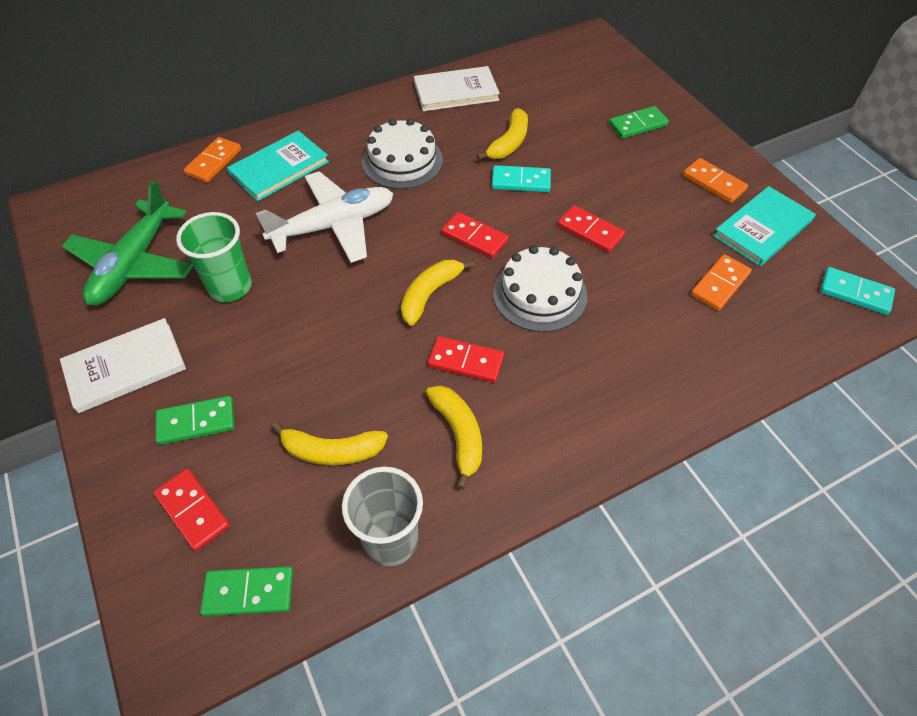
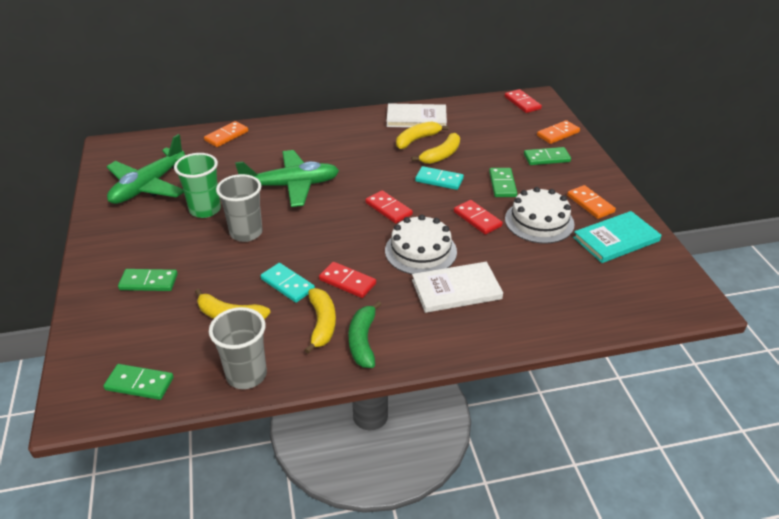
camera: 15 degrees right, 15 degrees down
white book [60,318,186,413] -> white book moved to [412,262,503,313]
red domino [153,469,230,551] -> red domino moved to [505,89,542,113]
turquoise book [227,131,329,201] -> none
white plane [256,171,393,263] -> green plane [235,150,339,207]
white cake [362,118,443,189] -> white cake moved to [505,187,575,244]
yellow banana [401,260,475,326] -> yellow banana moved to [396,121,449,149]
orange domino [691,254,752,311] -> orange domino moved to [537,120,580,144]
turquoise domino [820,267,895,315] -> turquoise domino moved to [261,263,315,303]
none -> grey cup [216,174,263,242]
none -> green banana [348,301,382,368]
none -> green domino [489,168,517,197]

